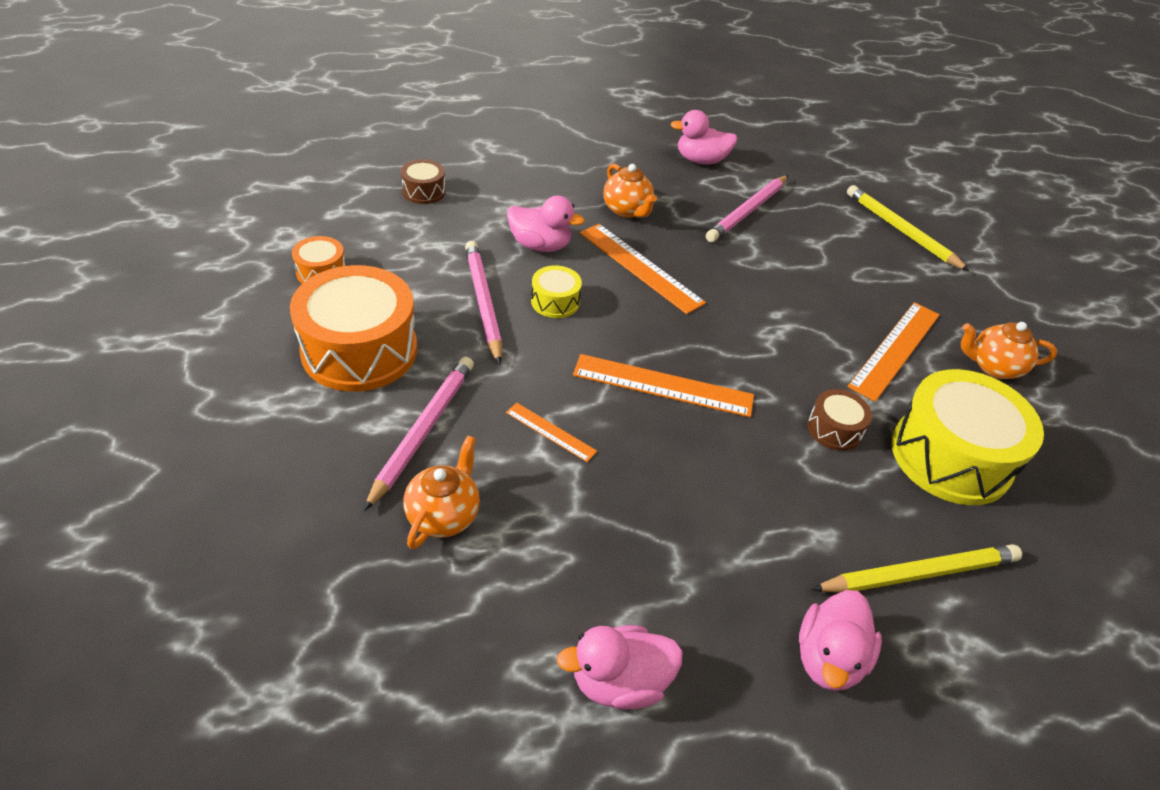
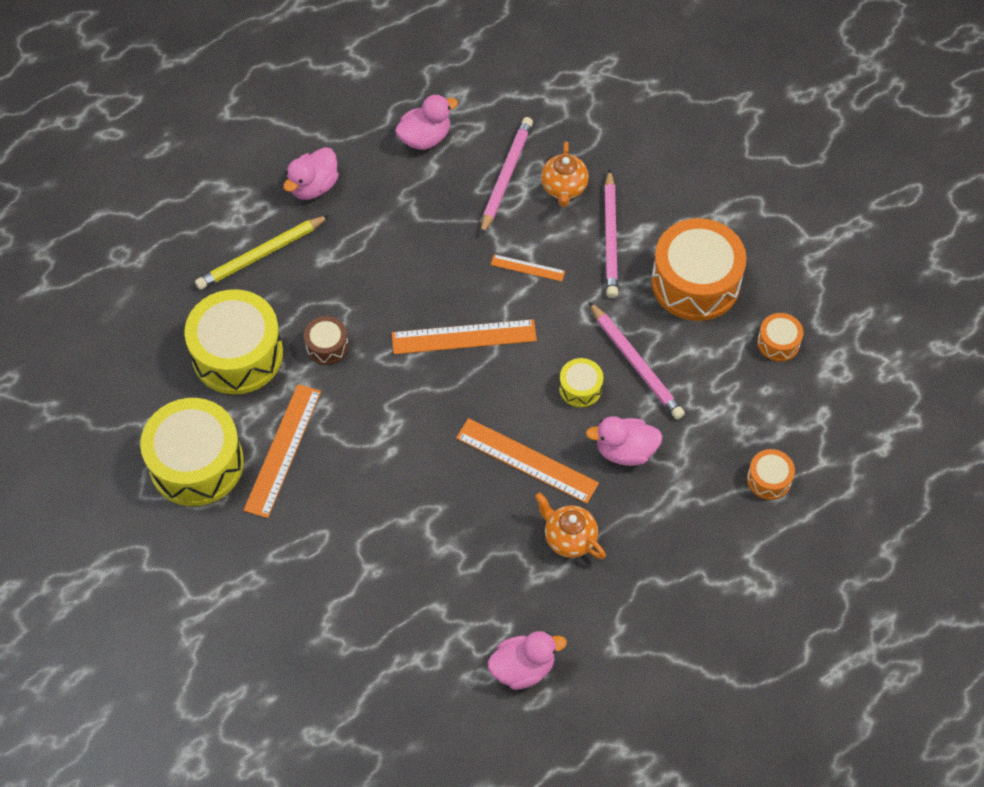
camera: 165 degrees right, 15 degrees up
brown drum [400,159,446,204] -> orange drum [747,449,795,500]
pink pencil [706,175,788,242] -> pink pencil moved to [481,117,533,235]
pink duck [799,590,882,691] -> pink duck turned 150 degrees counterclockwise [283,147,339,200]
yellow pencil [847,185,970,271] -> none
orange teapot [961,322,1057,379] -> yellow drum [140,398,244,506]

